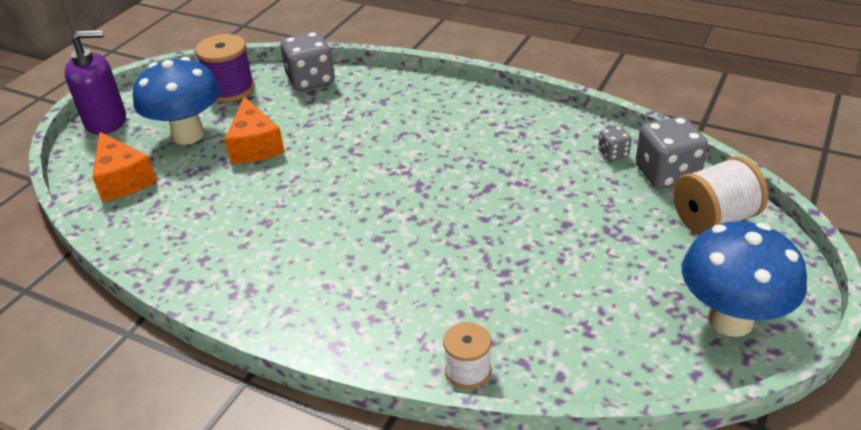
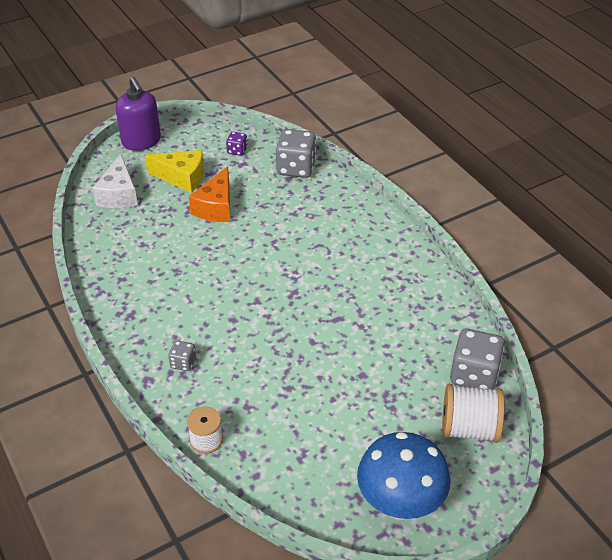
camera: 30 degrees right, 5 degrees up
purple soap dispenser [65,30,126,134] -> purple soap dispenser turned 45 degrees clockwise [116,77,161,151]
orange cheese [92,132,157,202] -> white cheese [92,154,138,208]
blue mushroom [133,57,220,145] -> yellow cheese [145,150,204,193]
purple spool [195,34,255,102] -> purple dice [226,132,247,156]
grey dice [598,126,632,161] -> grey dice moved to [168,340,196,371]

